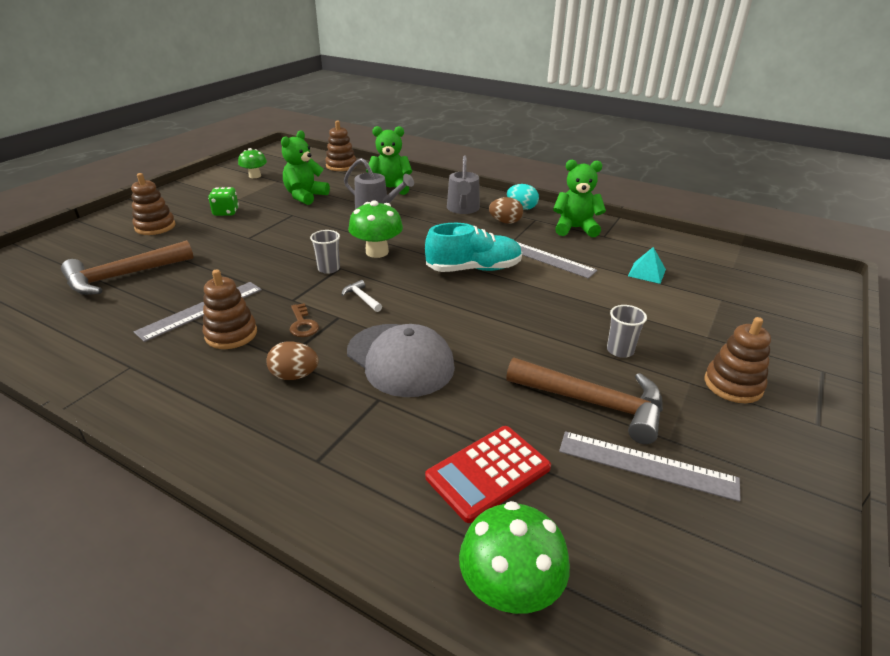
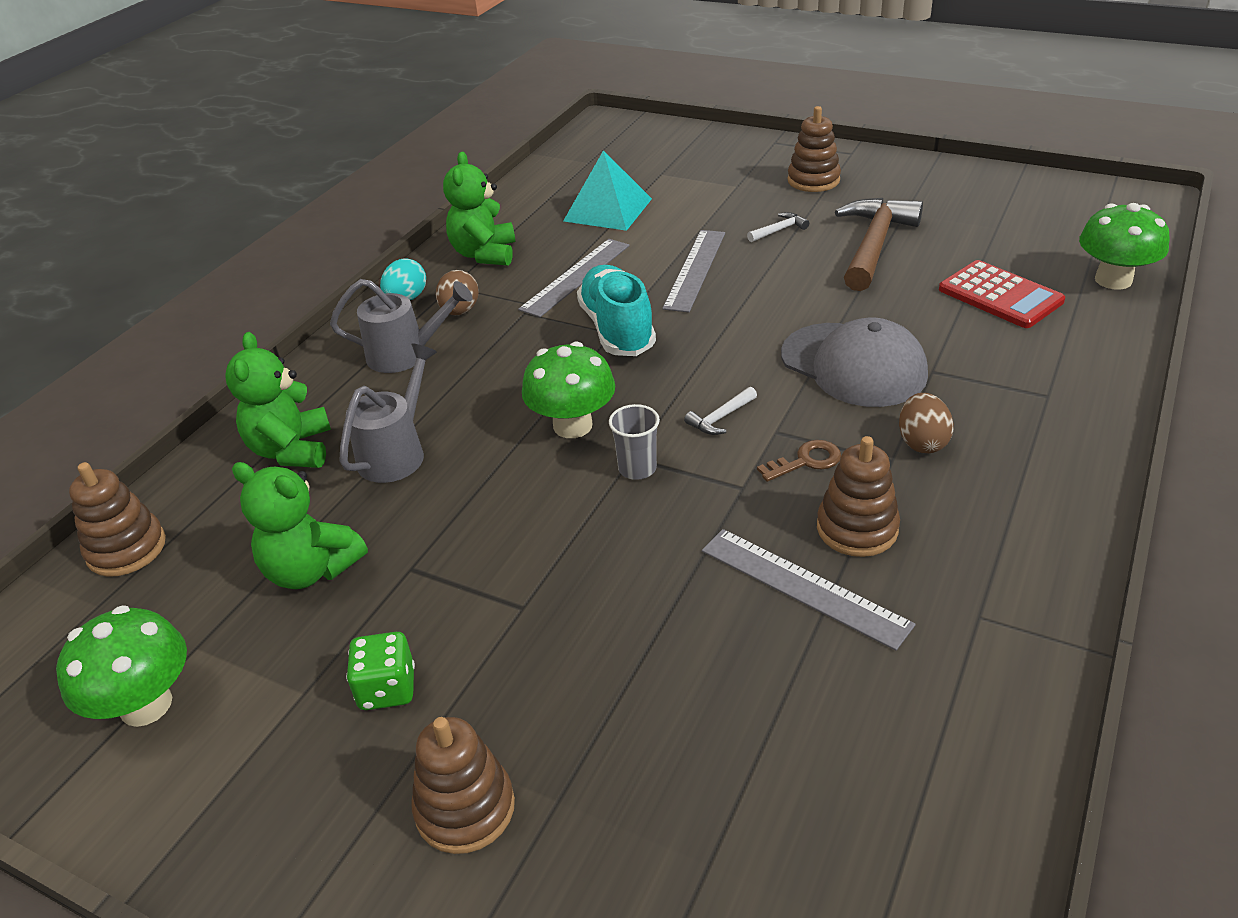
camera: 90 degrees left, 5 degrees up
brown hammer [61,240,194,295] -> none
green mushroom [238,148,267,178] -> green mushroom [56,605,187,727], size x1.52
grey cap [347,324,455,397] -> grey cap turned 90 degrees clockwise [781,318,928,407]
grey ruler [559,431,741,502] -> grey ruler moved to [662,230,725,312]
grey cup [607,305,647,358] -> white hammer [747,212,809,242]
turquoise pyramid [628,247,666,284] -> turquoise pyramid [563,150,652,231], size x1.74

